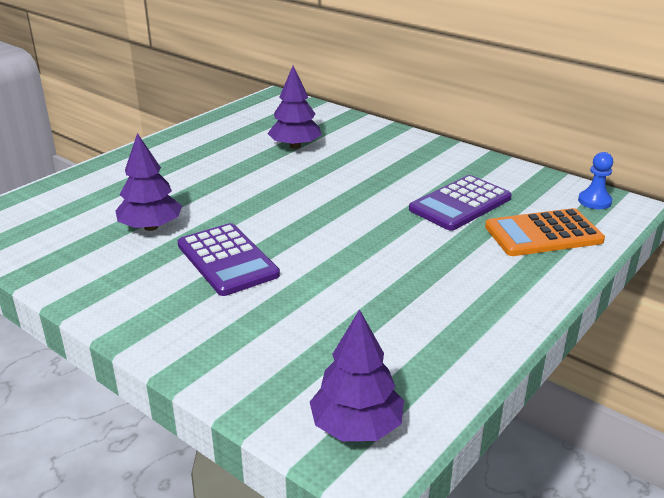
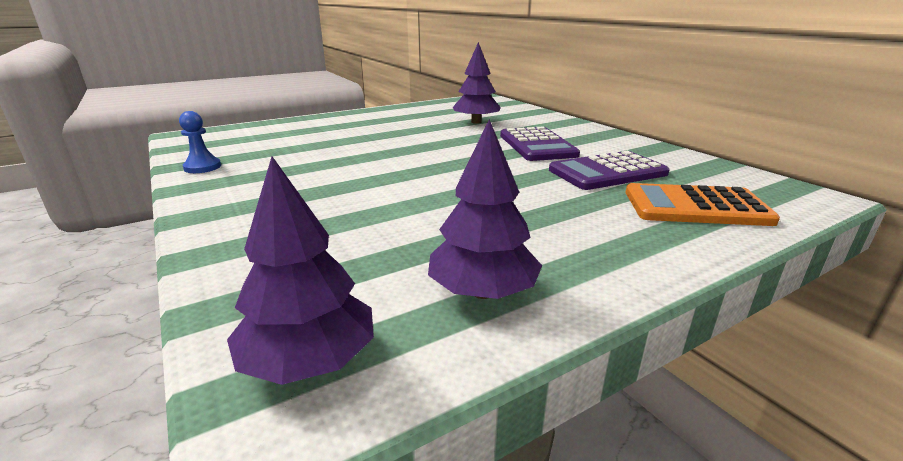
camera: 20 degrees right, 5 degrees down
purple tree [115,133,182,231] -> purple tree moved to [428,119,542,299]
purple calculator [178,223,280,296] -> purple calculator moved to [500,127,580,161]
blue pawn [578,152,613,209] -> blue pawn moved to [179,111,221,173]

